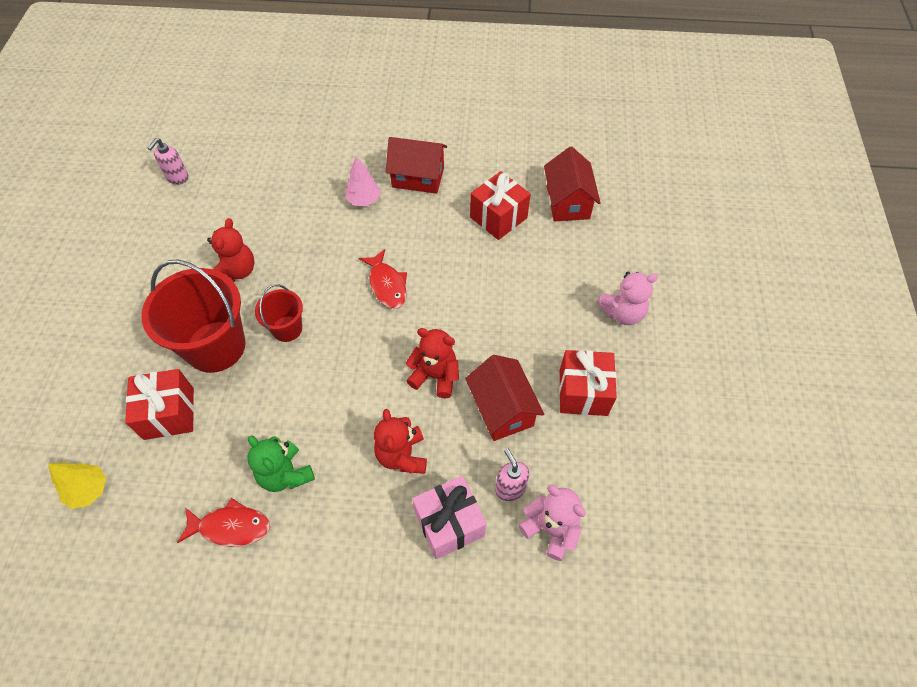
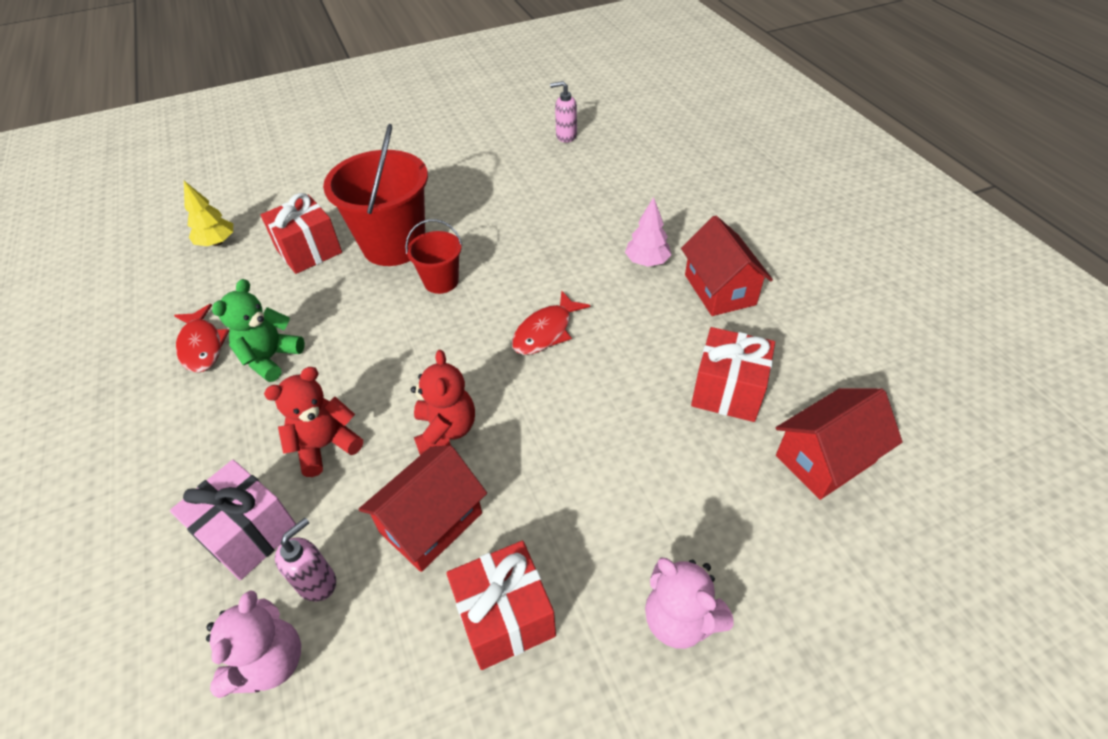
camera: 65 degrees right, 10 degrees down
red teddy bear [207,218,255,282] -> none

